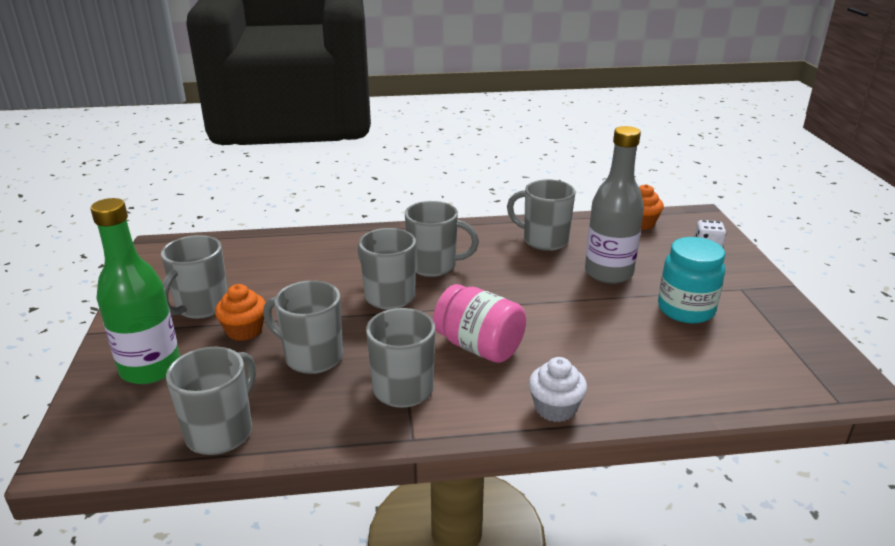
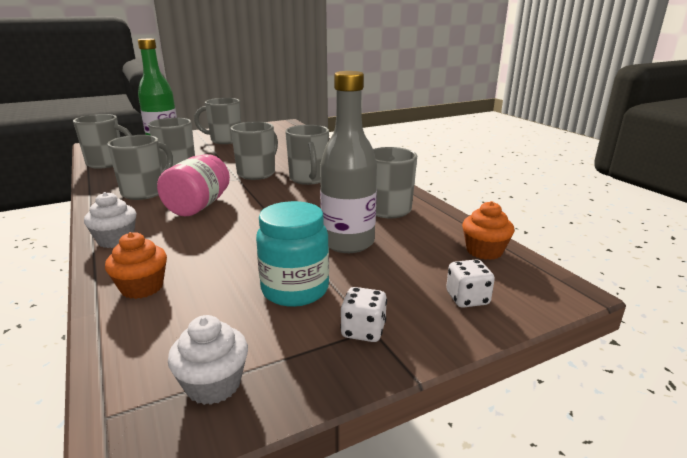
camera: 70 degrees right, 5 degrees down
orange cupcake [215,284,266,341] -> orange cupcake moved to [105,232,167,299]
none -> white cupcake [168,315,248,405]
none -> white dice [340,287,387,342]

